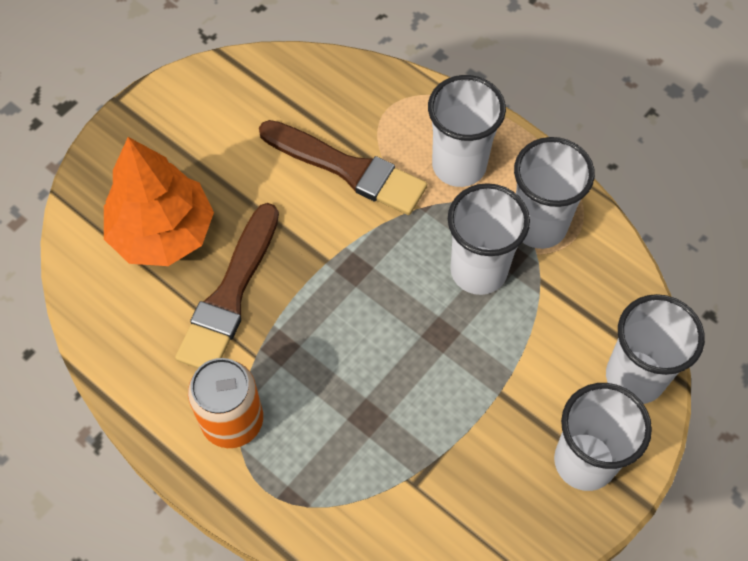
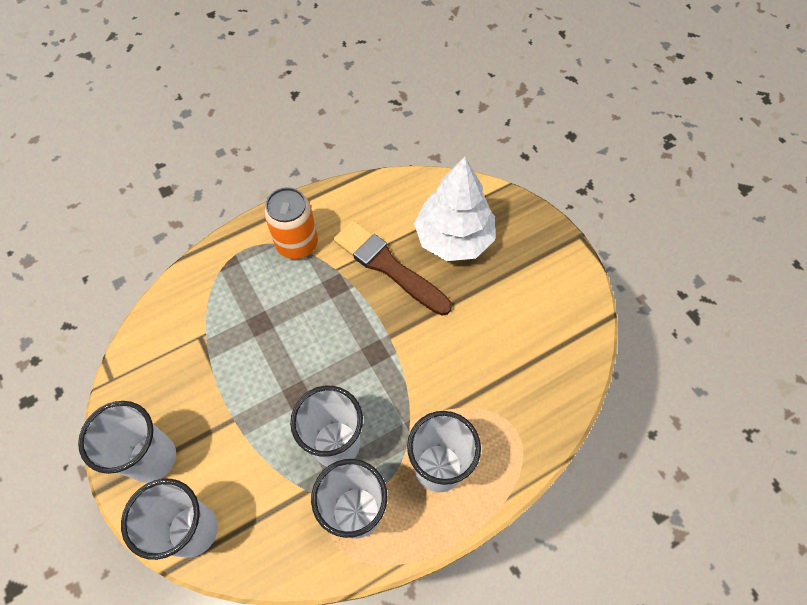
camera: 110 degrees right, 0 degrees up
orange tree [104,137,214,266] -> white tree [414,157,495,261]
brown brush [259,120,427,215] -> none

